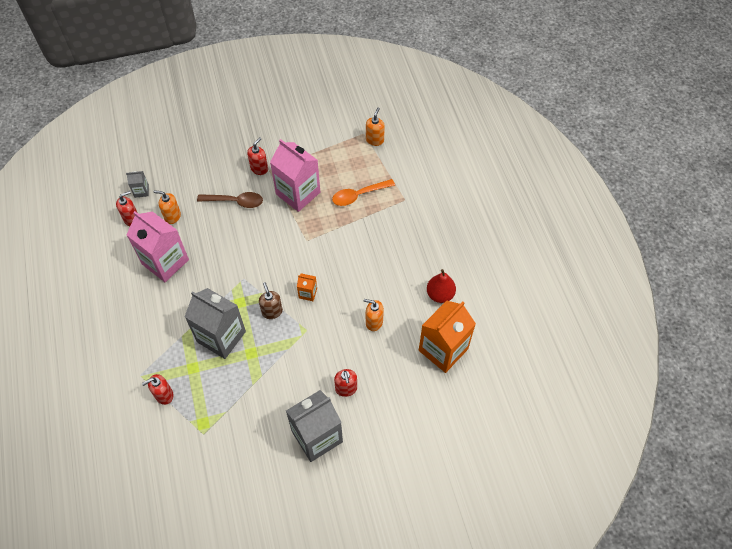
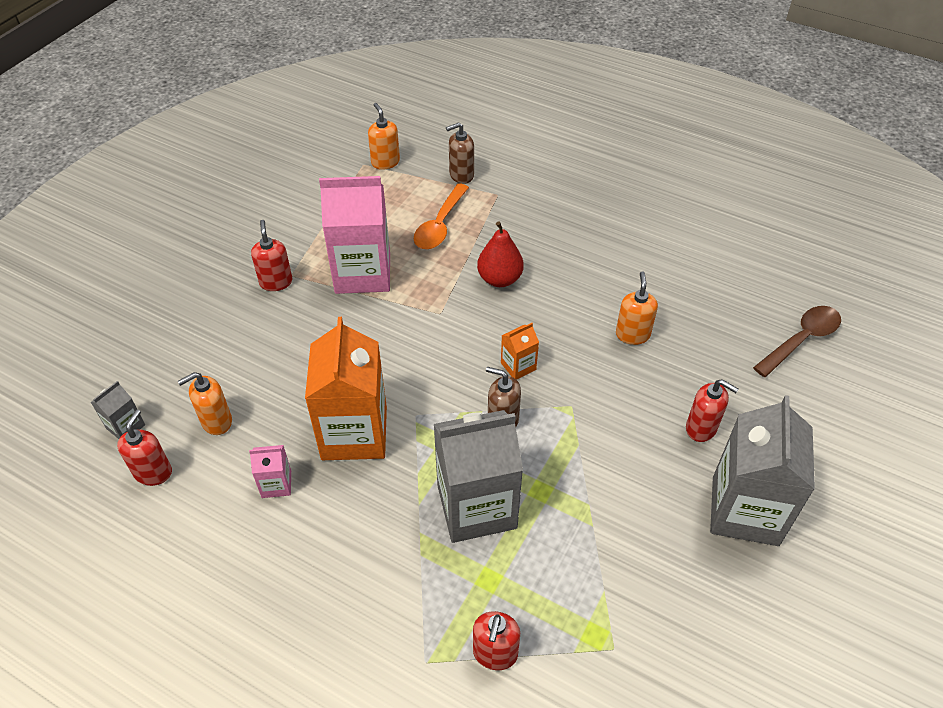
camera: 45 degrees left, 10 degrees down
pink carton [127,211,189,282] -> pink carton [249,445,291,498], size x0.44
brown spoon [197,192,263,208] -> brown spoon moved to [753,306,841,377]
orange soap dispenser [364,299,384,331] -> orange soap dispenser turned 120 degrees clockwise [616,271,658,345]
orange carton [419,301,476,373] -> orange carton moved to [305,317,387,460]
red pear [427,269,456,303] -> red pear moved to [477,222,524,287]
none -> brown soap dispenser [446,122,474,184]

